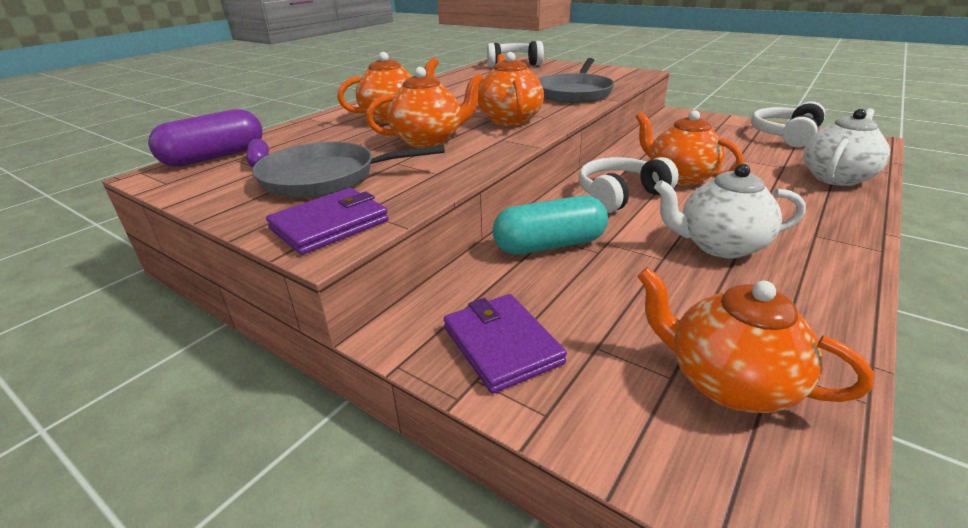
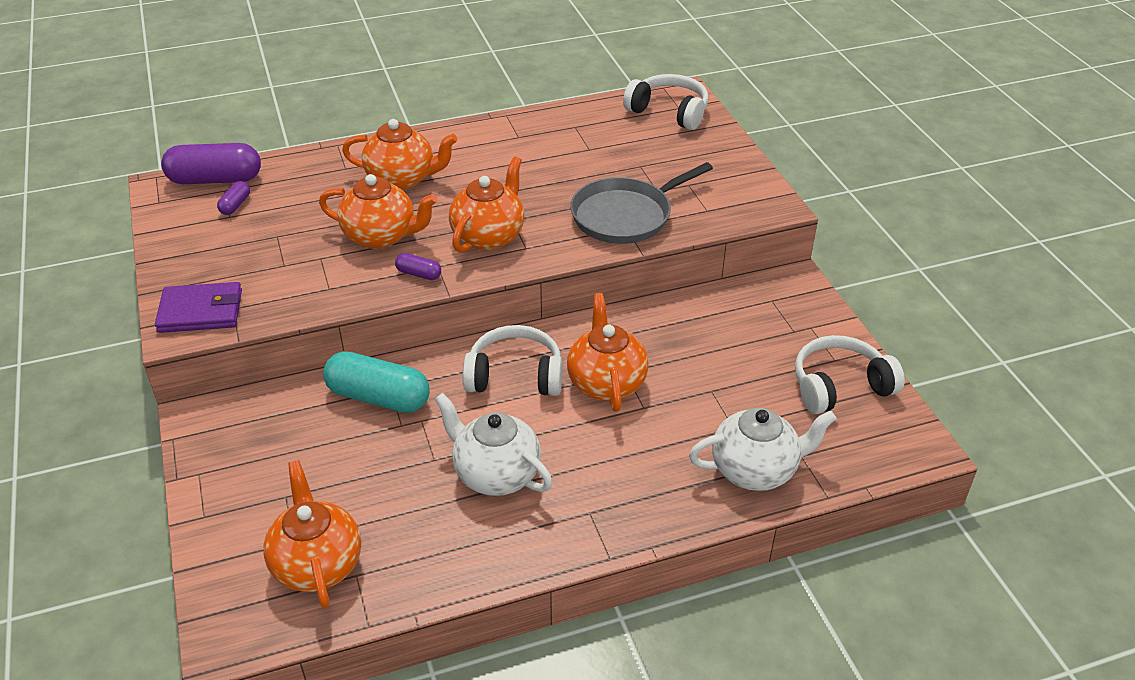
camera: 35 degrees right, 10 degrees up
grey pan [252,141,445,198] -> none
purple wallet [443,294,567,394] -> none
none -> purple capsule [395,253,441,280]

